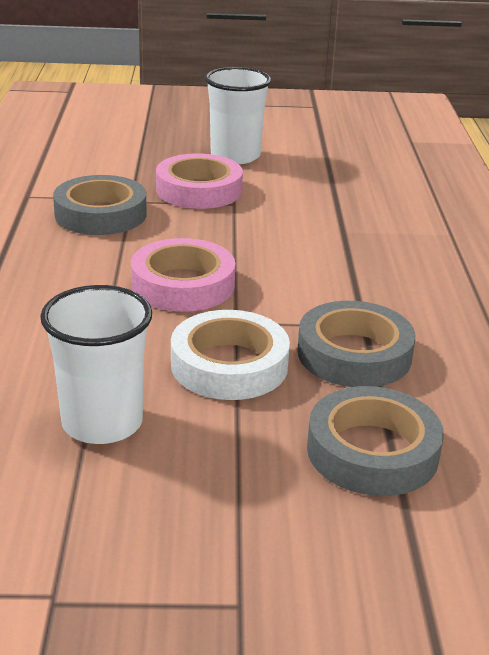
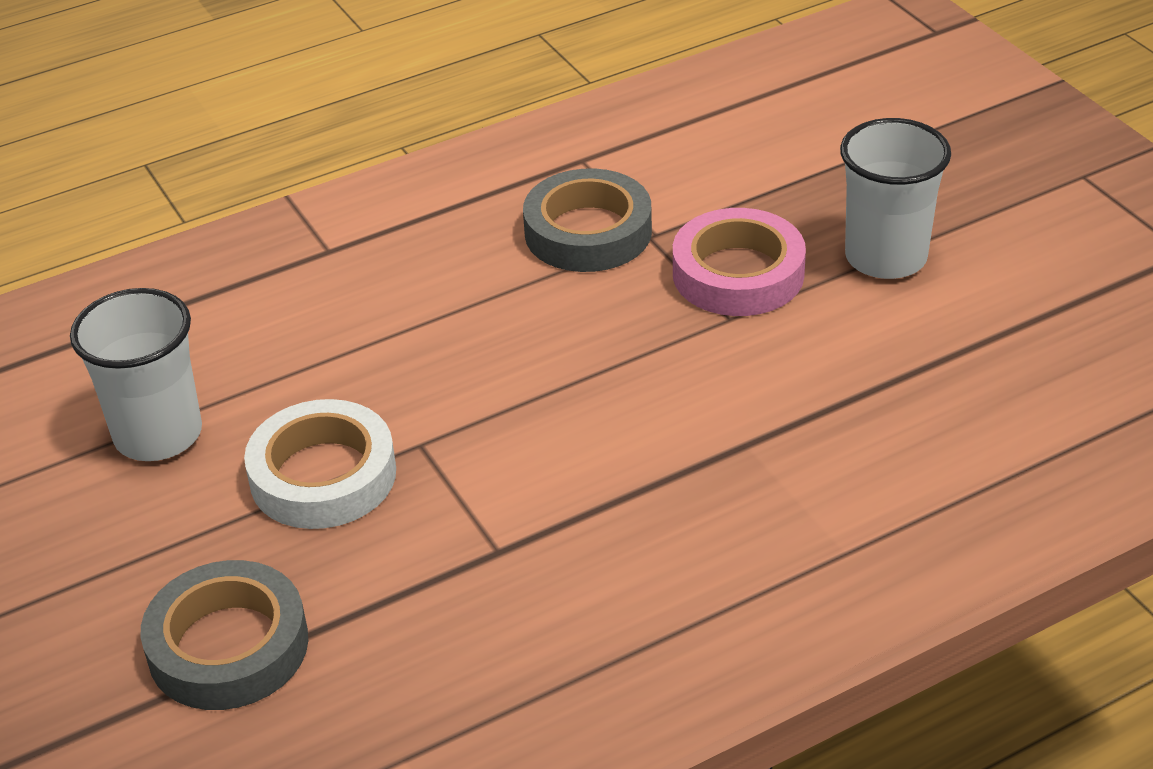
camera: 65 degrees right, 10 degrees up
pink tape [131,238,235,312] -> none
grey tape [297,301,416,387] -> none

